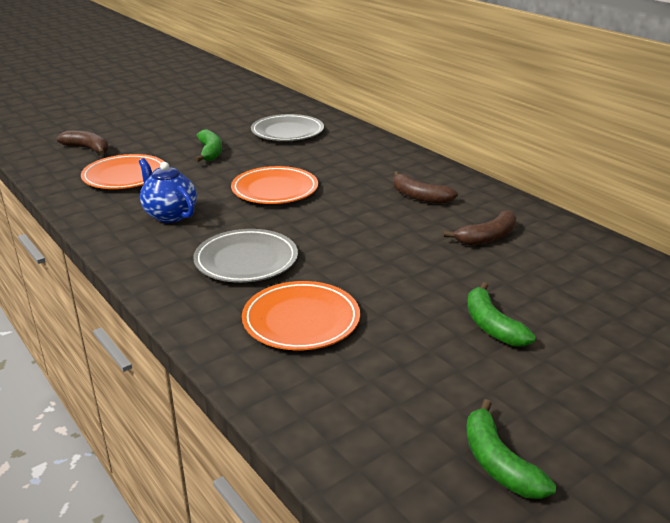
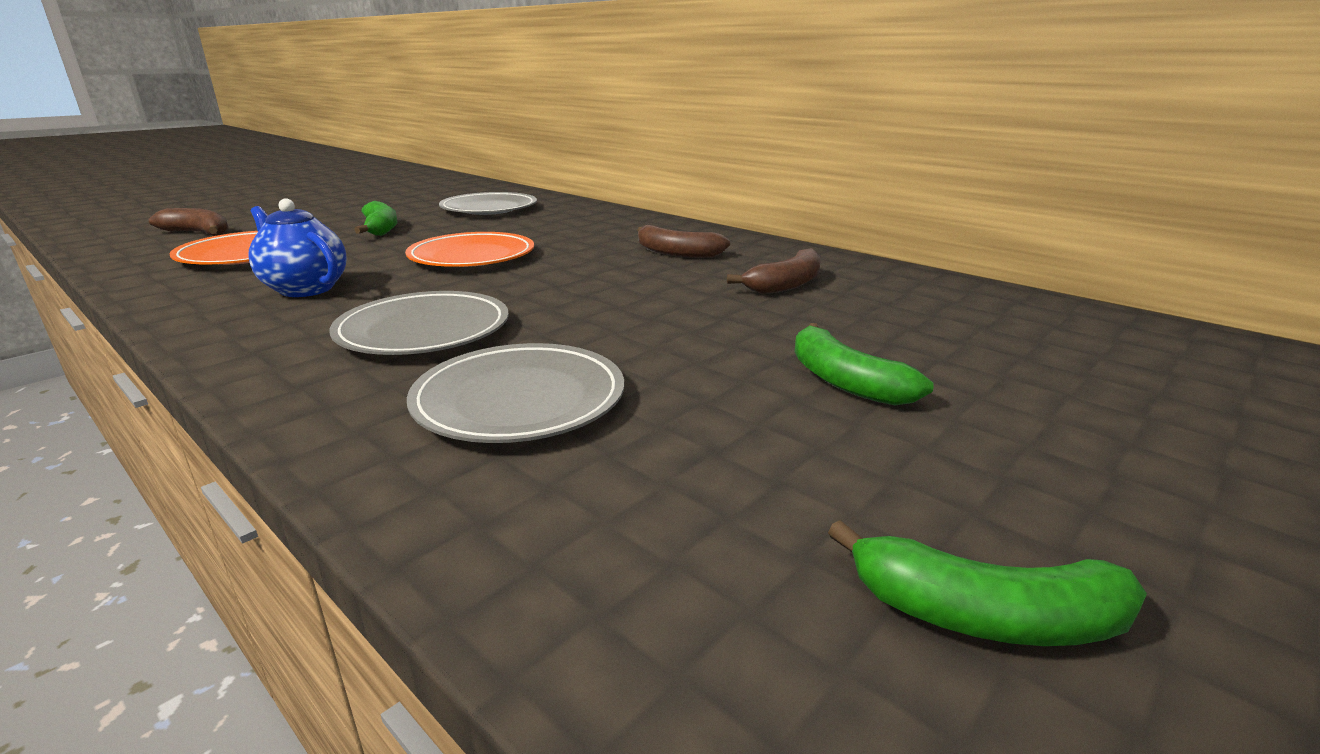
camera: 10 degrees left, 5 degrees down
orange plate [242,281,360,350] -> grey plate [407,343,624,443]
green banana [466,399,556,499] -> green banana turned 45 degrees counterclockwise [828,520,1147,646]

